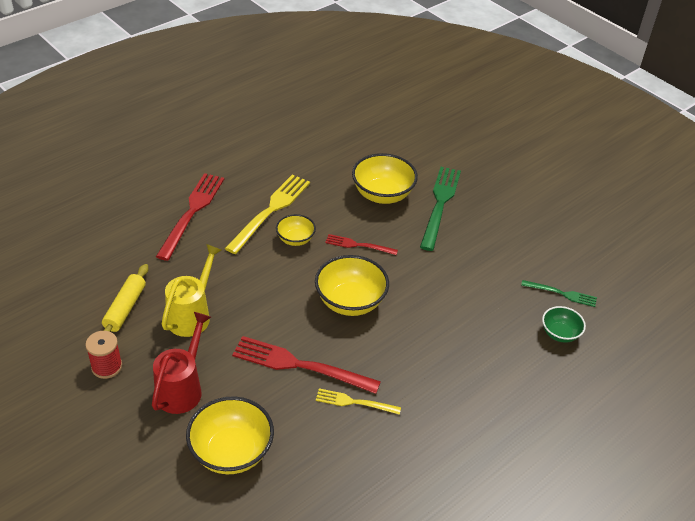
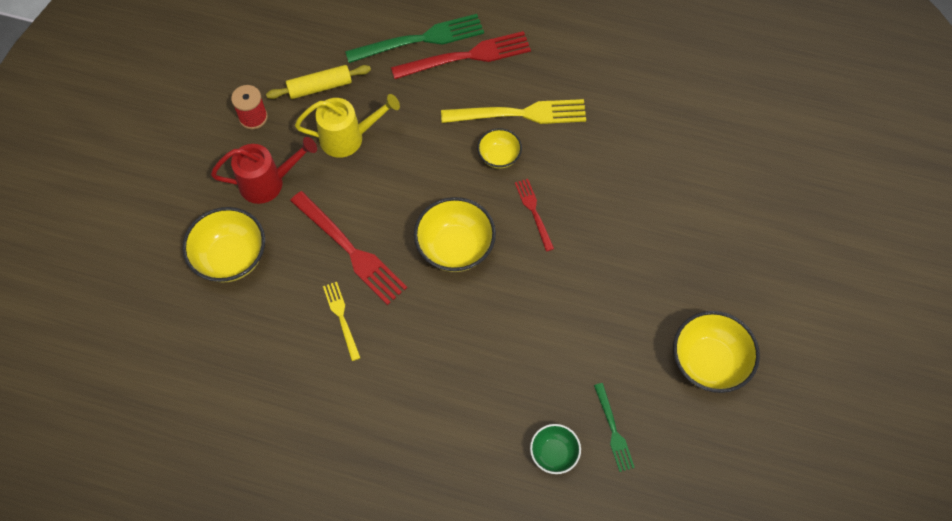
camera: 60 degrees right, 20 degrees up
red fork [232,336,381,394] -> red fork turned 150 degrees clockwise [290,191,407,305]
yellow bowl [352,153,418,204] -> yellow bowl moved to [673,311,760,393]
green fork [420,167,461,251] -> green fork moved to [345,14,484,63]

